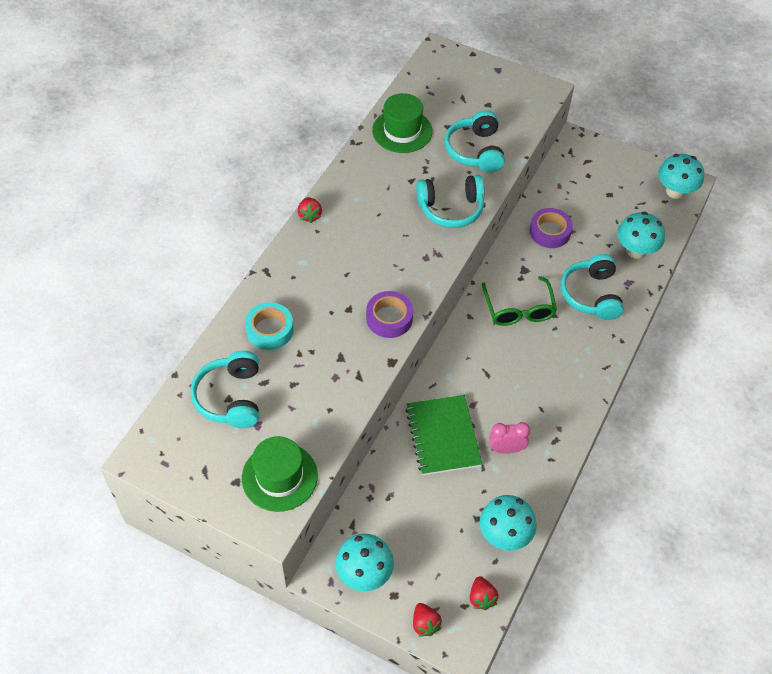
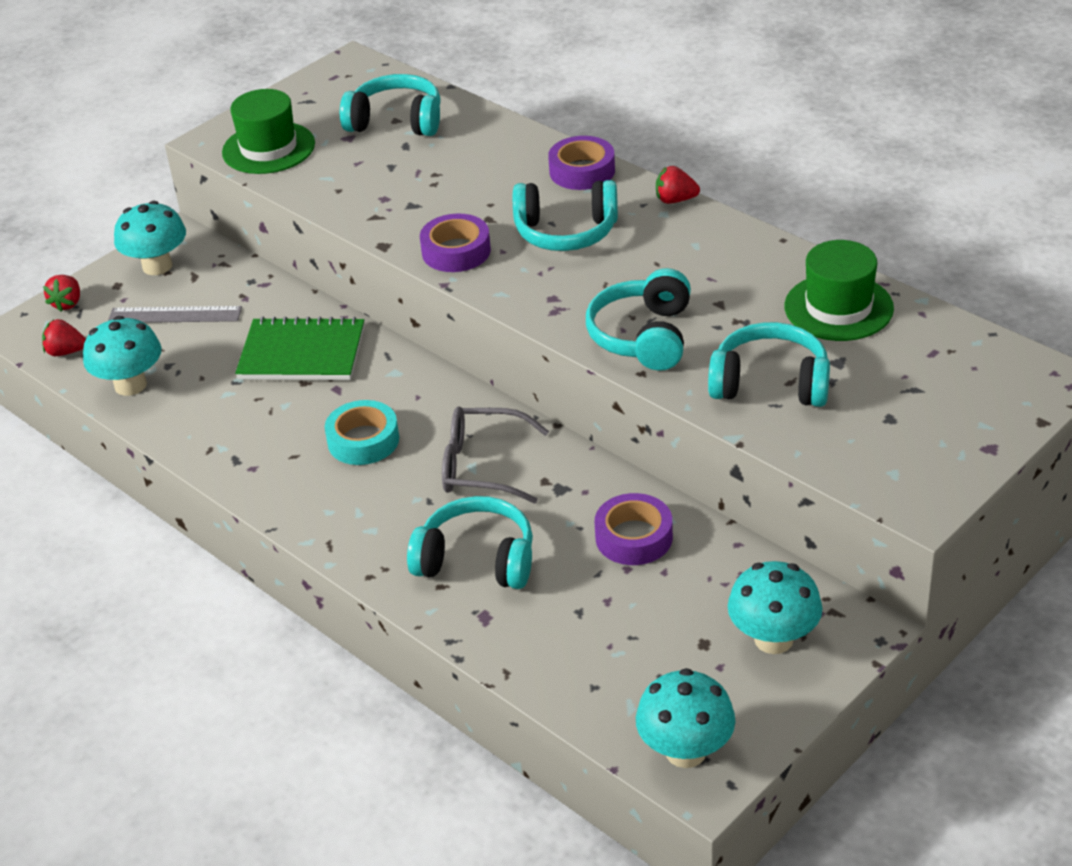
camera: 110 degrees right, 15 degrees down
turquoise tape [245,302,294,350] -> turquoise tape moved to [325,400,399,465]
red strawberry [413,603,442,637] -> red strawberry turned 75 degrees counterclockwise [43,275,80,312]
green glasses [482,276,557,326] -> grey glasses [442,407,549,503]
pink clock [489,422,530,454] -> none
turquoise mushroom [617,212,665,259] -> turquoise mushroom moved to [728,561,823,654]
none -> grey ruler [108,306,242,323]
none -> turquoise headphones [513,180,618,251]
none -> purple tape [548,136,615,190]

